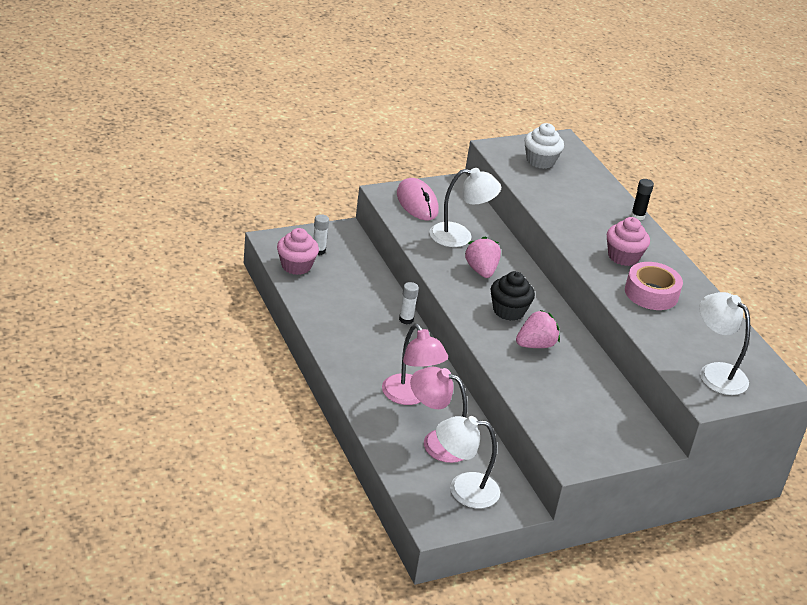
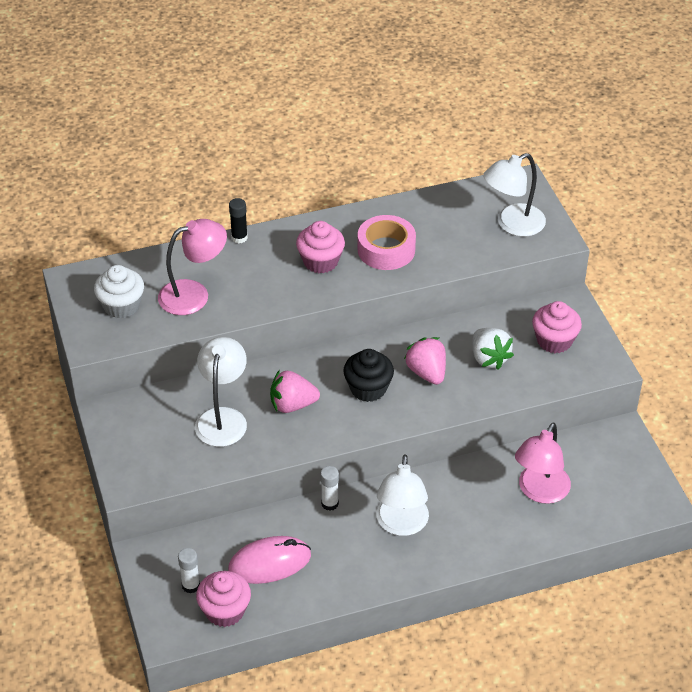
camera: 80 degrees left, 10 degrees up
pink lamp [382,324,448,405] -> pink lamp moved to [158,219,227,315]
pink mouse [397,178,438,220] -> pink mouse moved to [228,536,311,584]
white lamp [436,416,500,508] -> white lamp moved to [376,454,429,536]
none -> white strawberry [472,328,514,370]
none -> pink cupcake [532,301,582,353]

